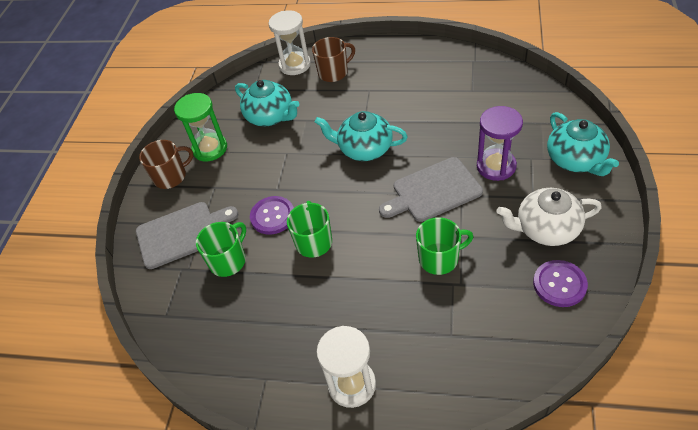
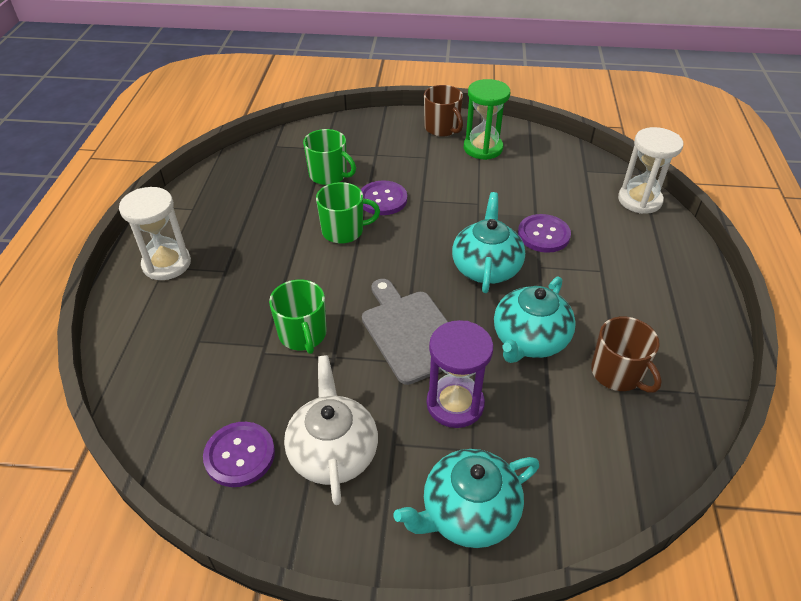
camera: 80 degrees right, 5 degrees down
grey cutting board [136,202,238,269] -> none
turquoise teapot [235,80,299,126] -> turquoise teapot moved to [494,277,576,363]
brown mug [312,37,355,82] -> brown mug moved to [591,317,662,393]
none -> purple button [518,214,571,253]

